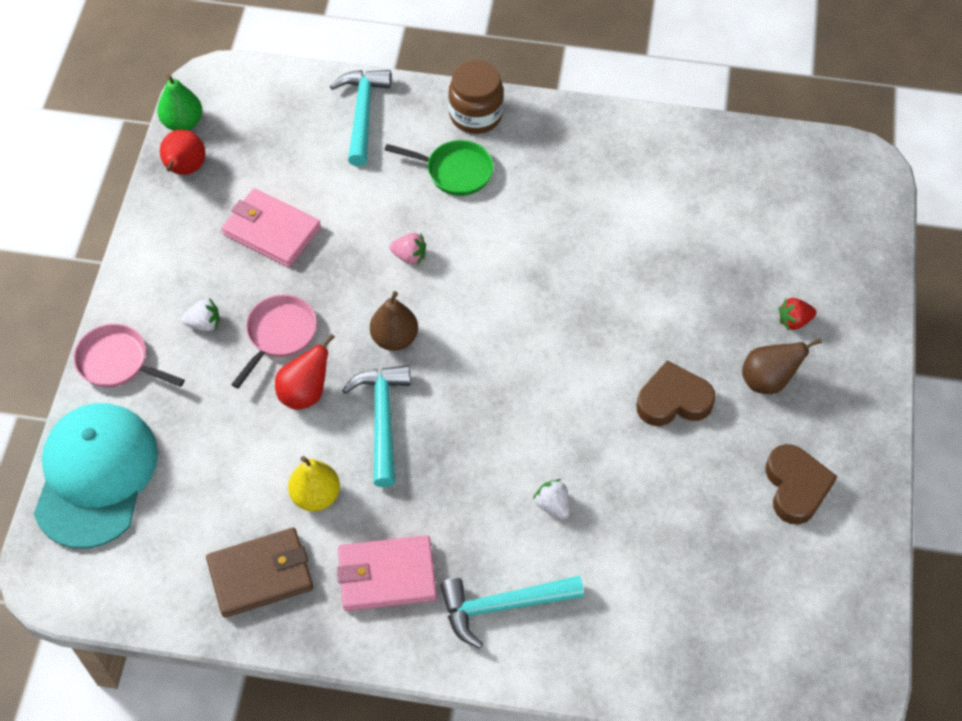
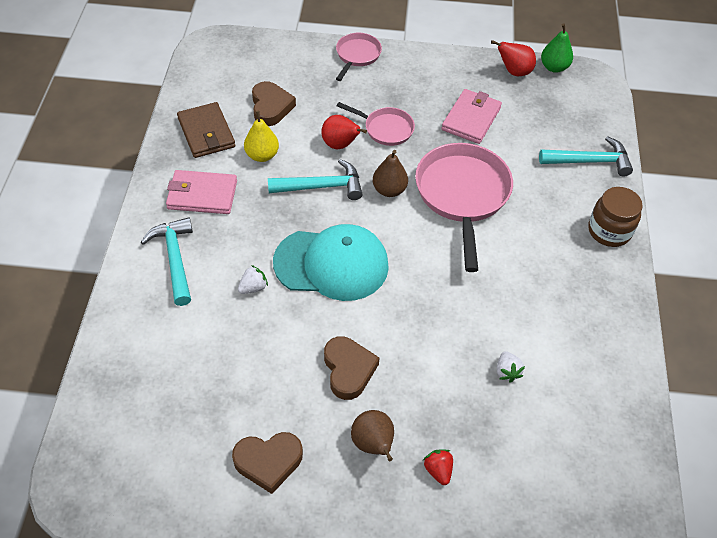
camera: 85 degrees right, 5 degrees down
turquoise cap [34,403,158,549] -> turquoise cap moved to [273,224,389,301]
white strawberry [181,298,220,331] -> white strawberry moved to [497,351,525,383]
pink wallet [337,535,437,611] -> pink wallet turned 75 degrees counterclockwise [166,170,237,214]
green pan [385,140,494,196] -> none
pink strawberry [390,233,426,265] -> pink pan [415,143,513,272]
none -> brown heart [252,81,296,126]

